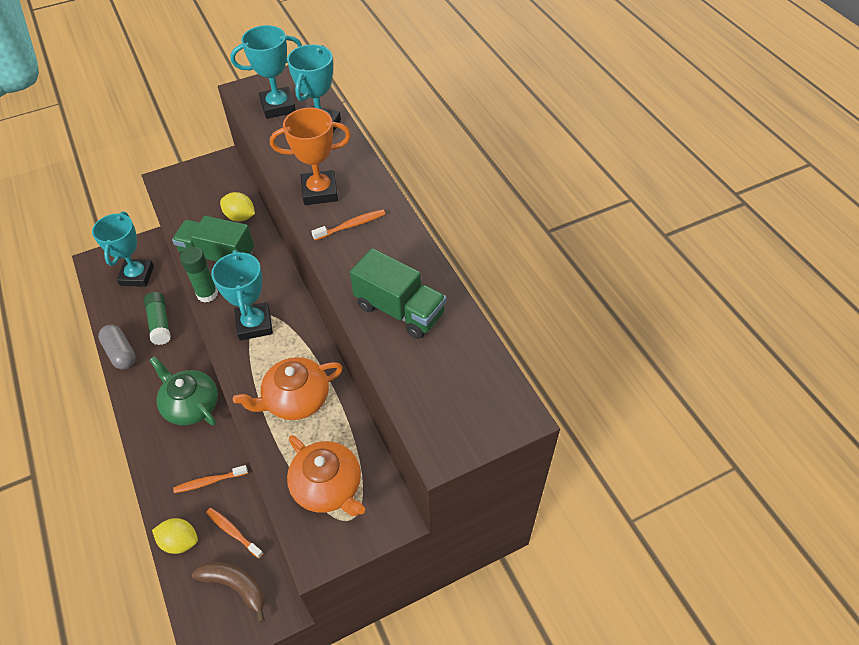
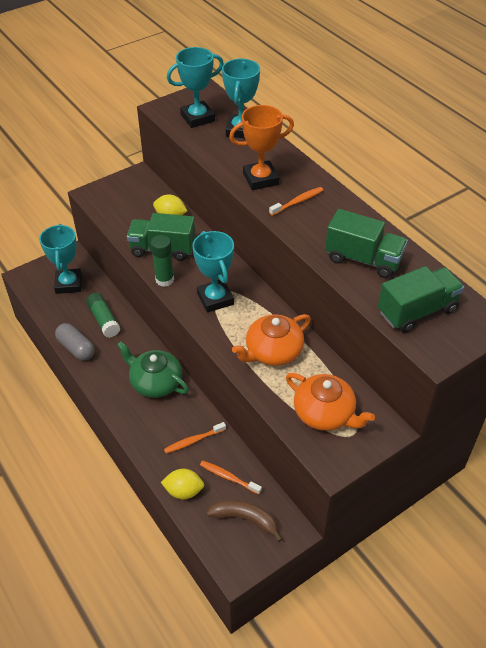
camera: 10 degrees left, 5 degrees down
none -> green truck [378,266,464,333]

